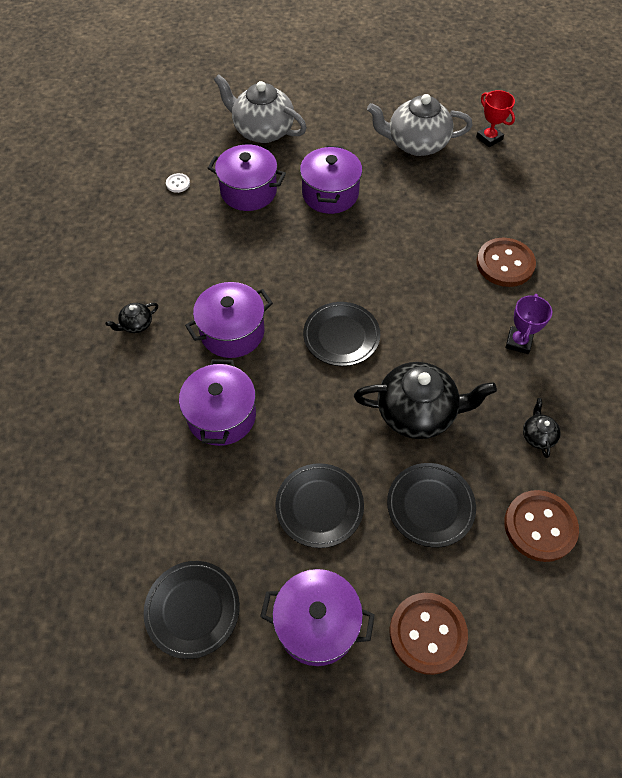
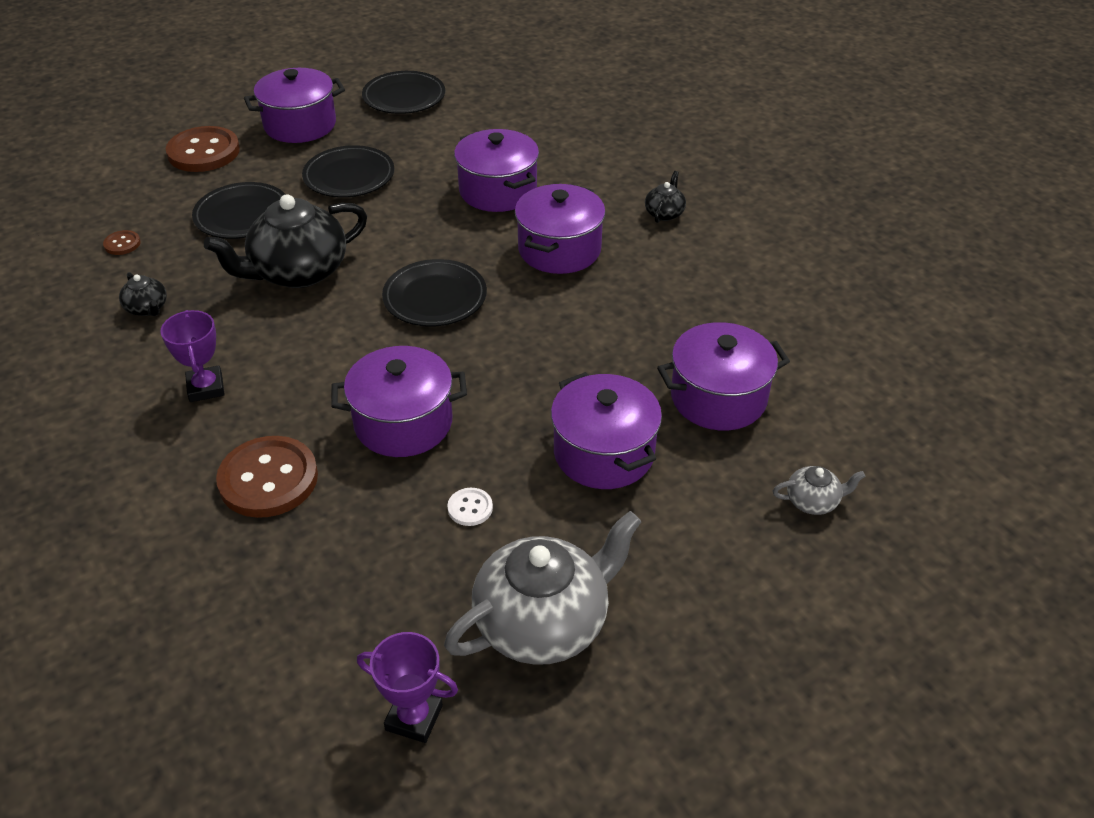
camera: 145 degrees right, 15 degrees down
white button [166,173,190,193] -> white button moved to [447,488,493,526]
grey teapot [214,74,307,143] -> grey teapot [773,466,865,515], size x0.44
red trophy [476,90,515,147] -> purple trophy [357,632,458,743]
brown button [504,490,579,562] -> brown button [103,230,141,255], size x0.45
none -> purple pot [331,346,467,457]

